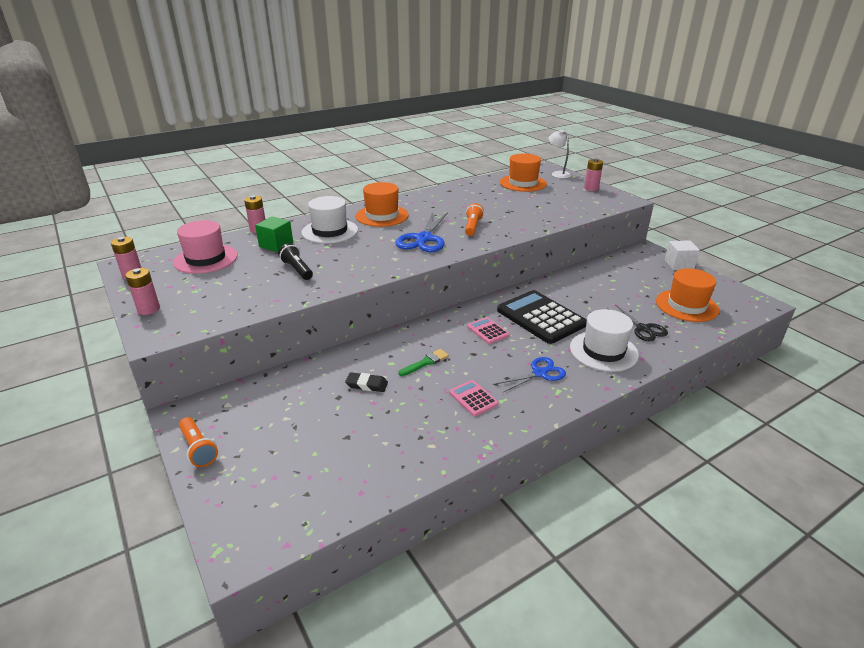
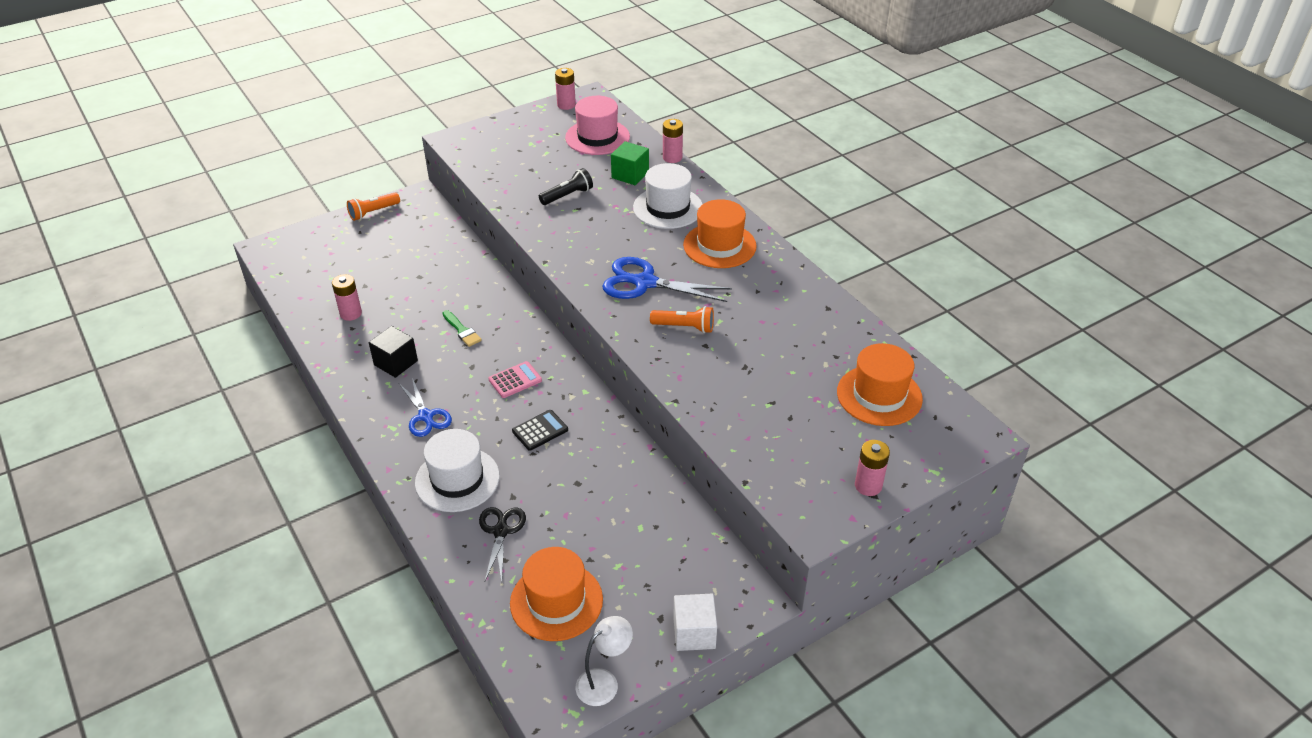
camera: 90 degrees right, 10 degrees up
pink battery [125,268,160,315] -> pink battery moved to [332,274,362,321]
black eraser [345,372,388,392] -> none
pink calculator [449,380,499,416] -> black cube [369,326,418,378]
black calculator [497,290,587,344] -> black calculator [512,410,568,451], size x0.47
white lamp [548,130,571,178] -> white lamp moved to [576,616,633,706]
black scissors [607,305,668,341] -> black scissors turned 120 degrees clockwise [479,507,526,581]

